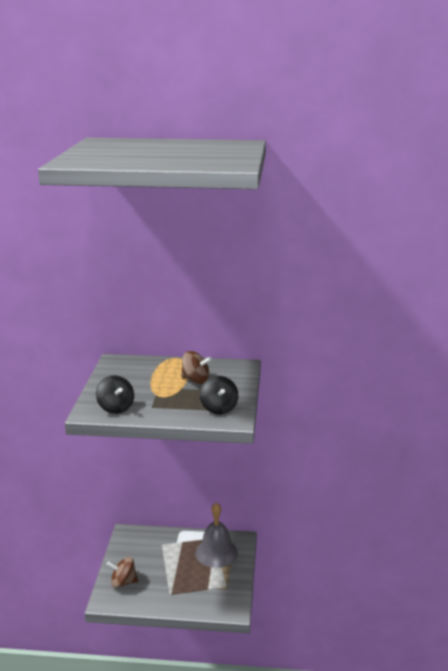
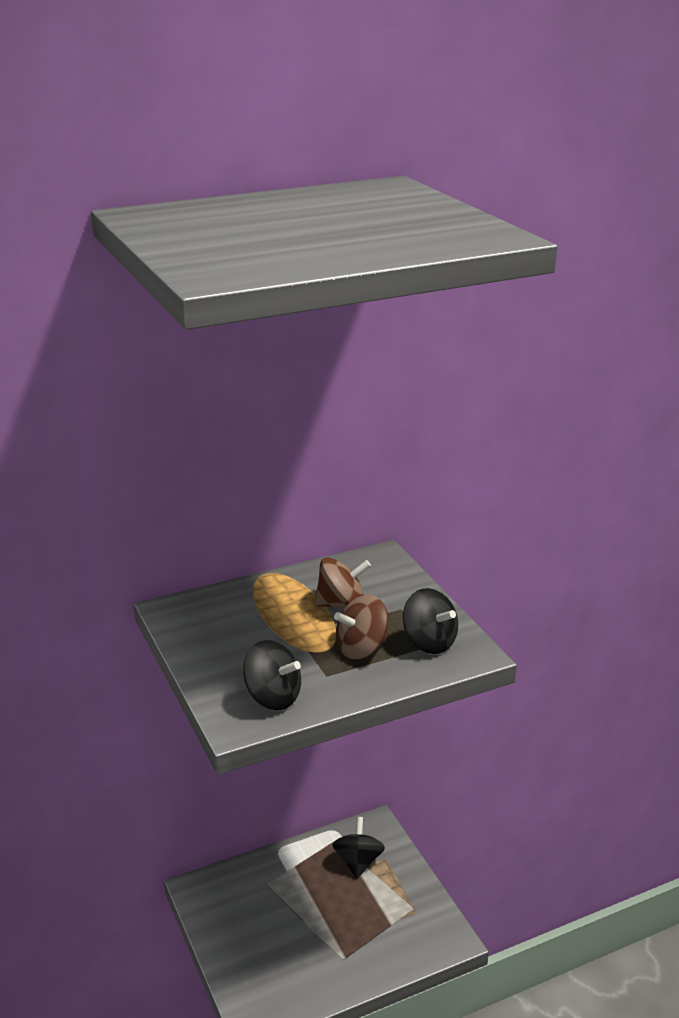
camera: 30 degrees left, 5 degrees up
brown spinning top [106,557,138,588] -> brown spinning top moved to [334,595,388,659]
grey bell [196,502,238,568] -> black spinning top [332,817,385,878]

